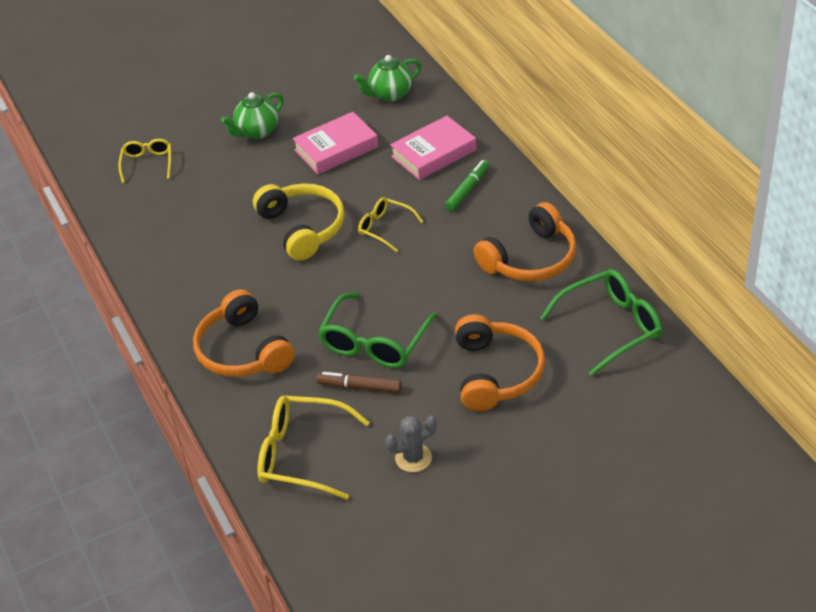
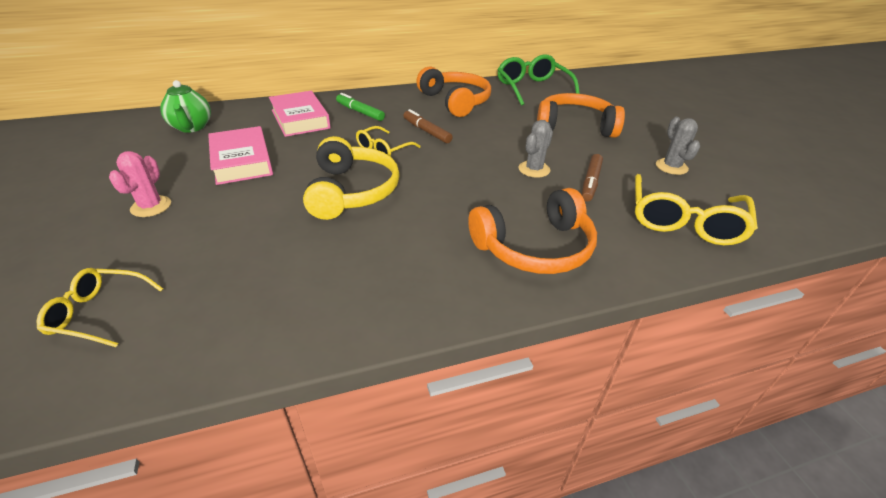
camera: 85 degrees left, 5 degrees down
green teapot [221,92,284,139] -> pink cactus [109,151,171,217]
yellow headphones [253,183,345,261] -> yellow headphones turned 105 degrees clockwise [303,136,400,220]
green glasses [318,293,438,368] -> grey cactus [518,120,553,178]
none -> brown marker [403,109,453,143]

